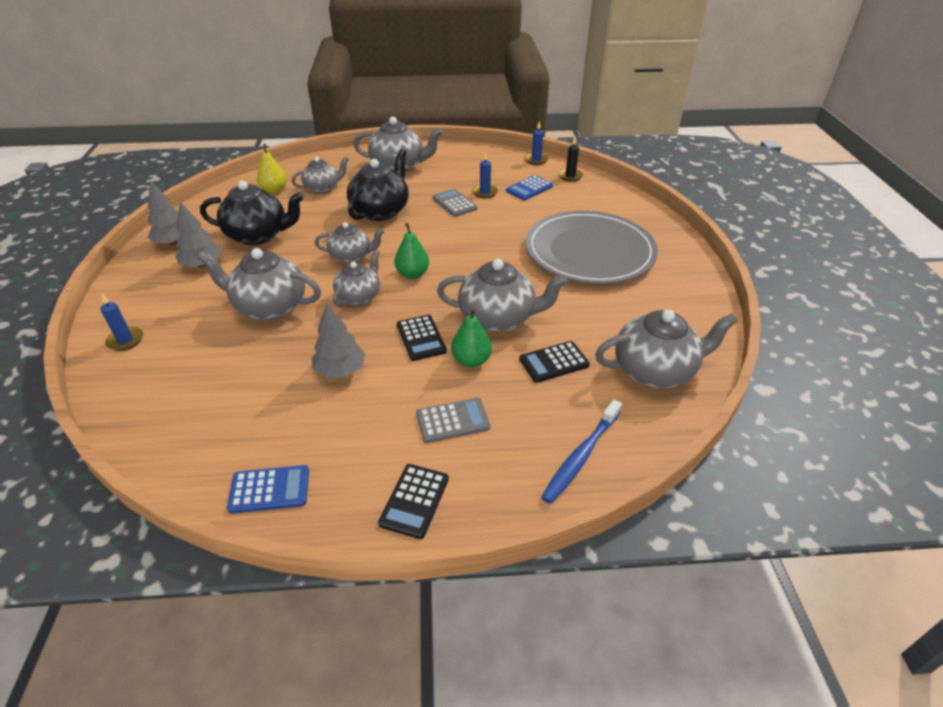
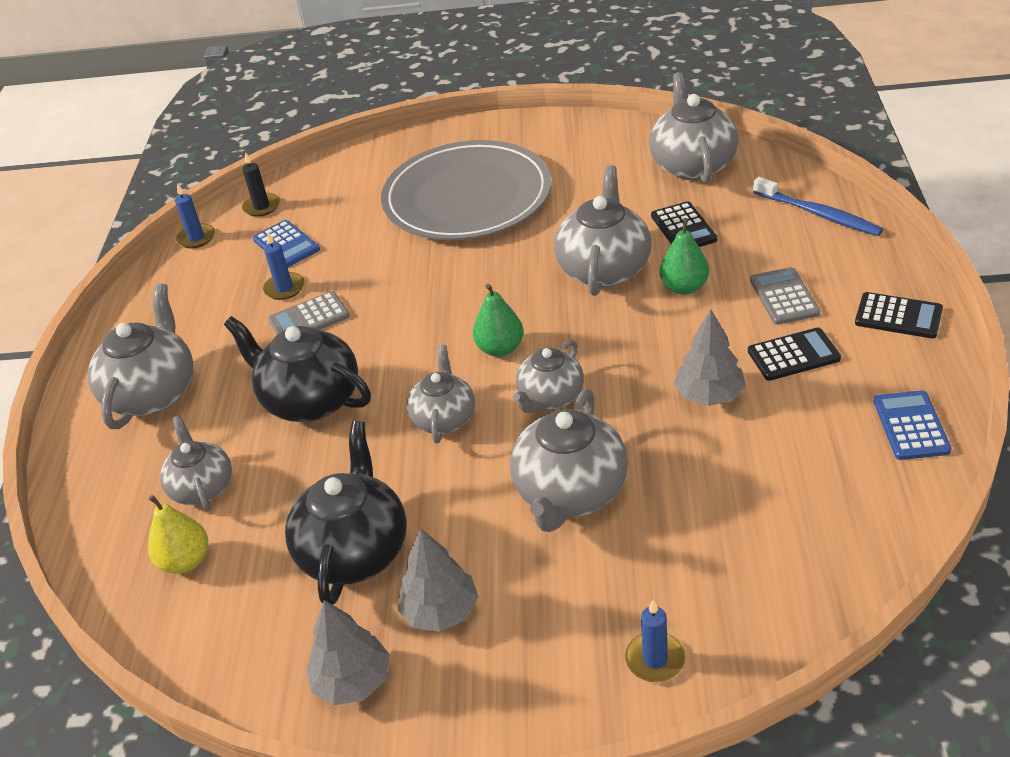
camera: 80 degrees left, 0 degrees up
grey teapot [333,250,380,307] -> grey teapot turned 90 degrees counterclockwise [513,339,584,413]
black calculator [397,315,447,361] -> black calculator moved to [748,327,841,381]

